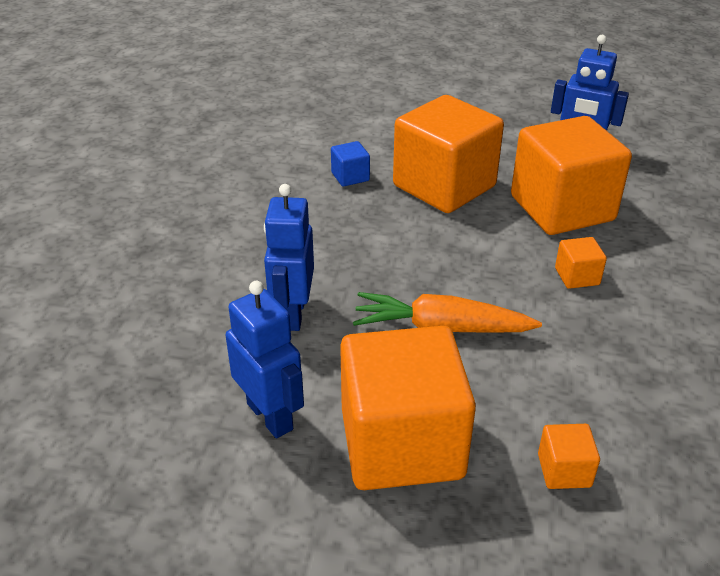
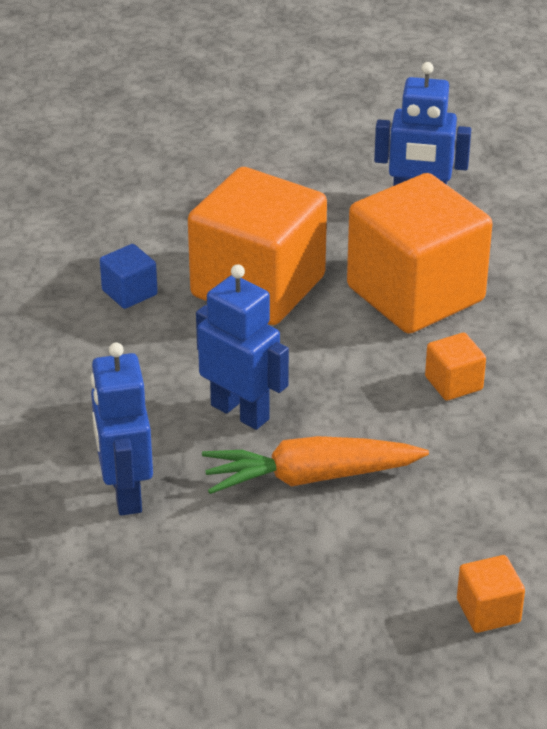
camera: 15 degrees left, 0 degrees up
blue robot [226,281,304,438] -> blue robot moved to [196,264,289,430]
orange cube [340,326,476,490] -> none

